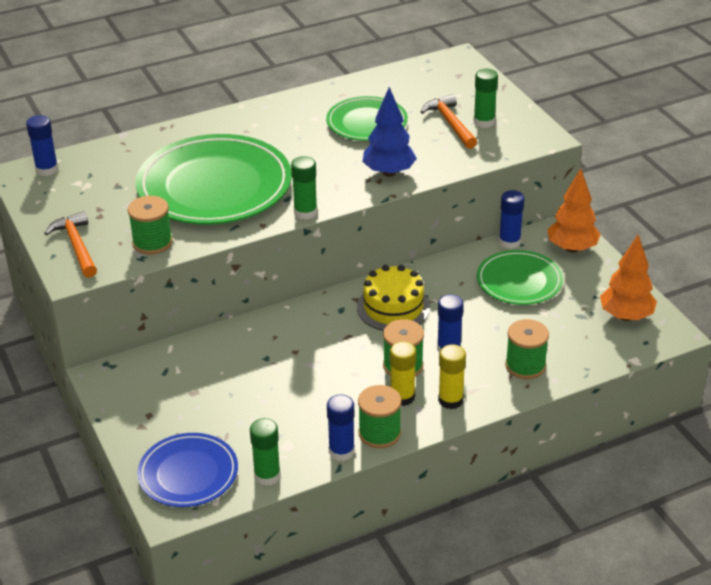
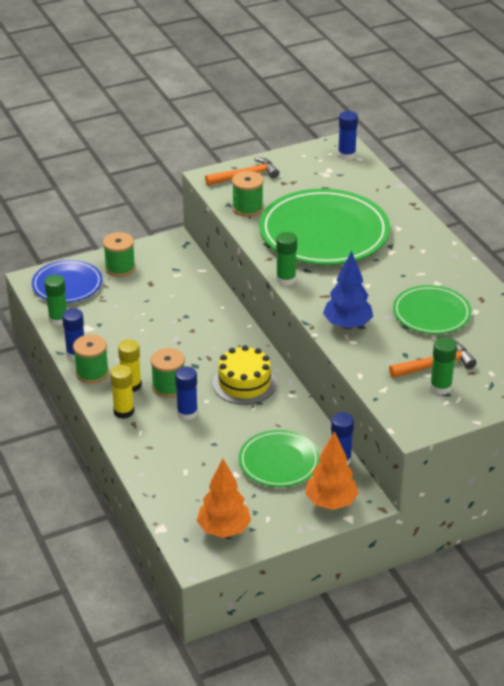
camera: 90 degrees right, 0 degrees up
green spool [505,319,549,379] -> green spool moved to [103,232,135,277]

